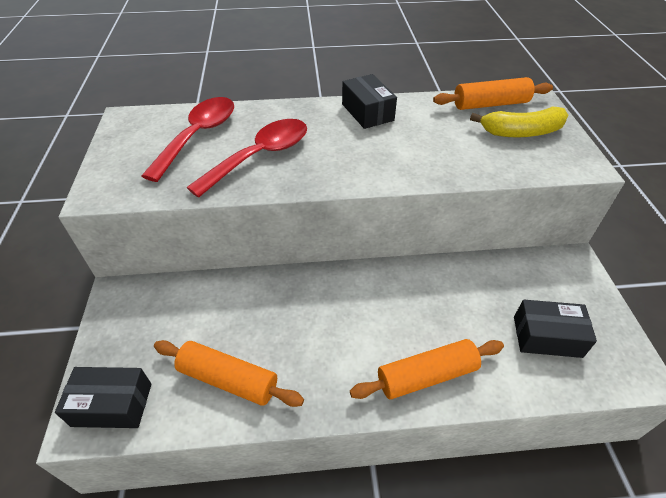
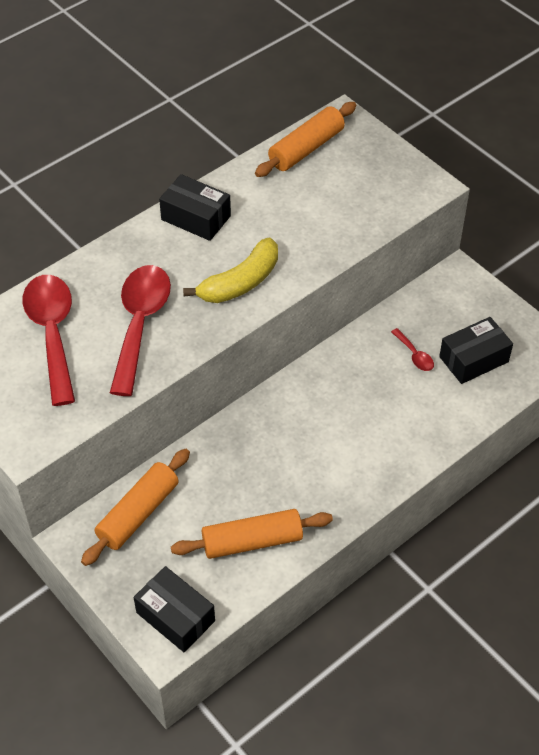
camera: 35 degrees left, 5 degrees up
black box [55,367,151,428] -> black box turned 75 degrees clockwise [134,566,215,652]
orange rolling pin [350,339,504,399] -> orange rolling pin moved to [81,449,190,566]
yellow banana [470,107,568,137] -> yellow banana moved to [183,238,278,303]
none -> red spoon [391,328,434,371]

